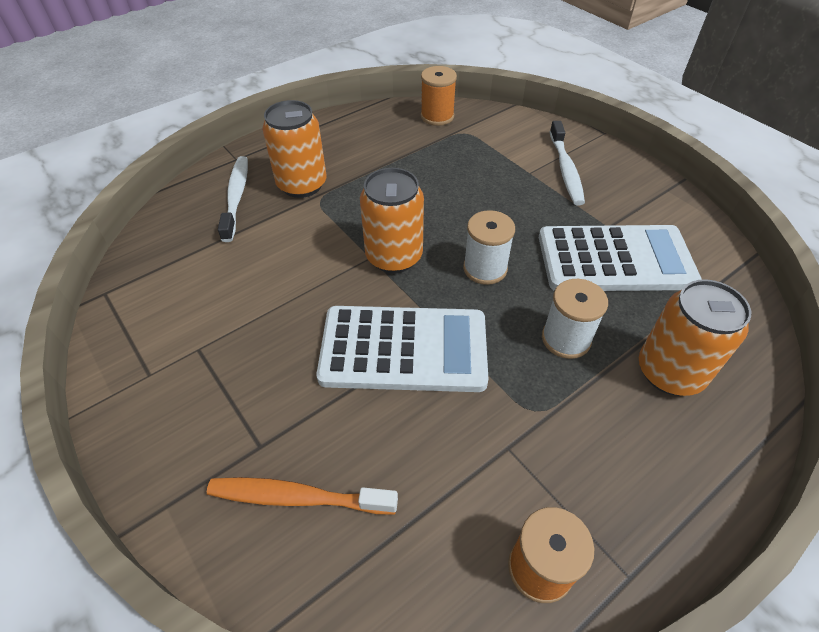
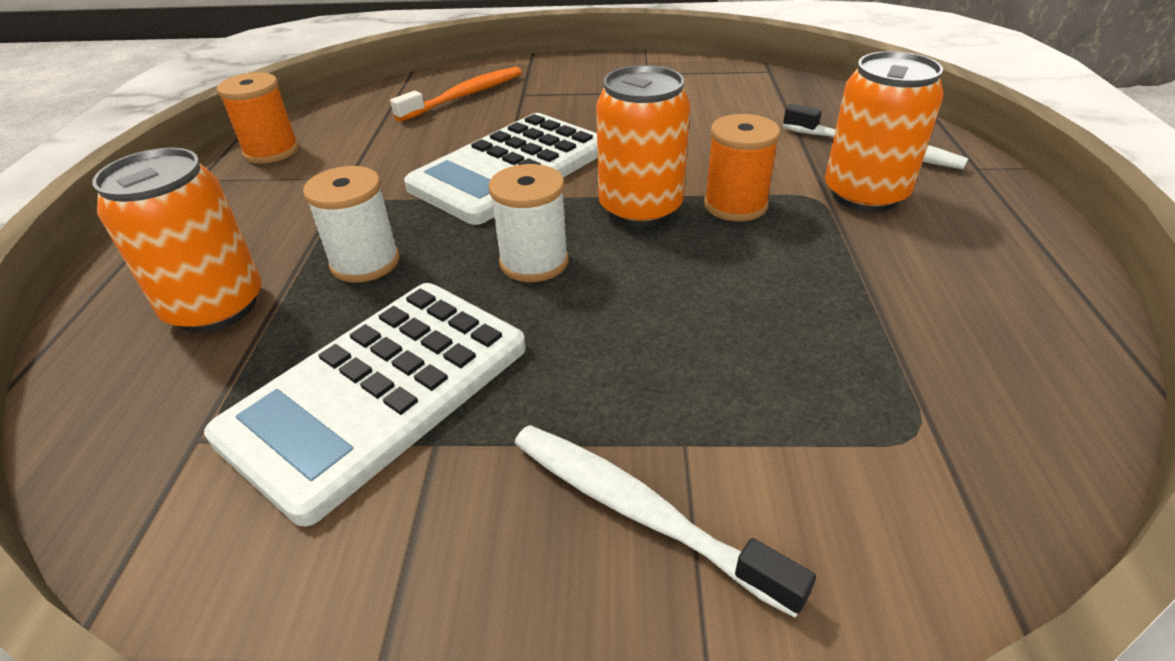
camera: 130 degrees right, 10 degrees down
orange spool [421,66,457,126] -> orange spool moved to [704,114,780,222]

